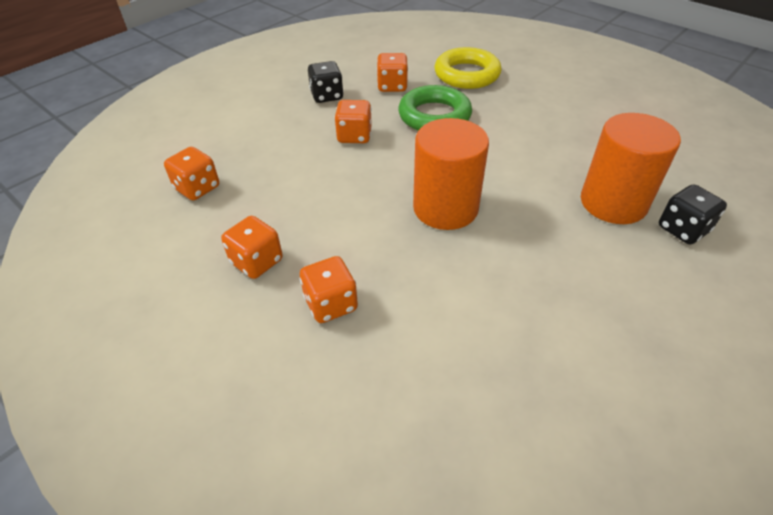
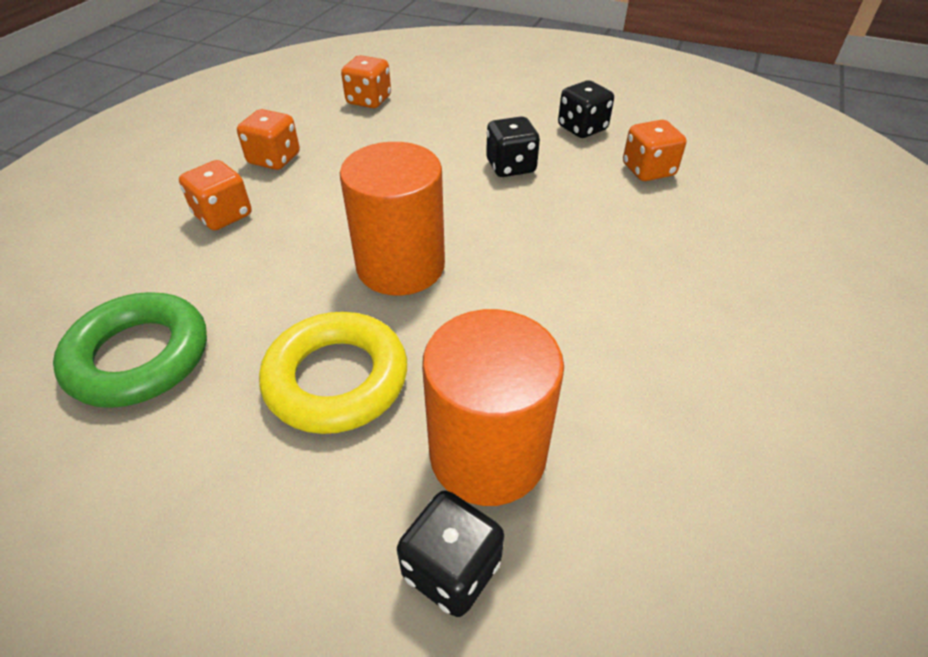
camera: 70 degrees right, 0 degrees up
orange dice [334,100,372,143] -> black dice [486,116,540,177]
green ring [398,85,472,131] -> green ring moved to [53,292,207,408]
yellow ring [435,47,502,89] -> yellow ring moved to [259,312,407,434]

